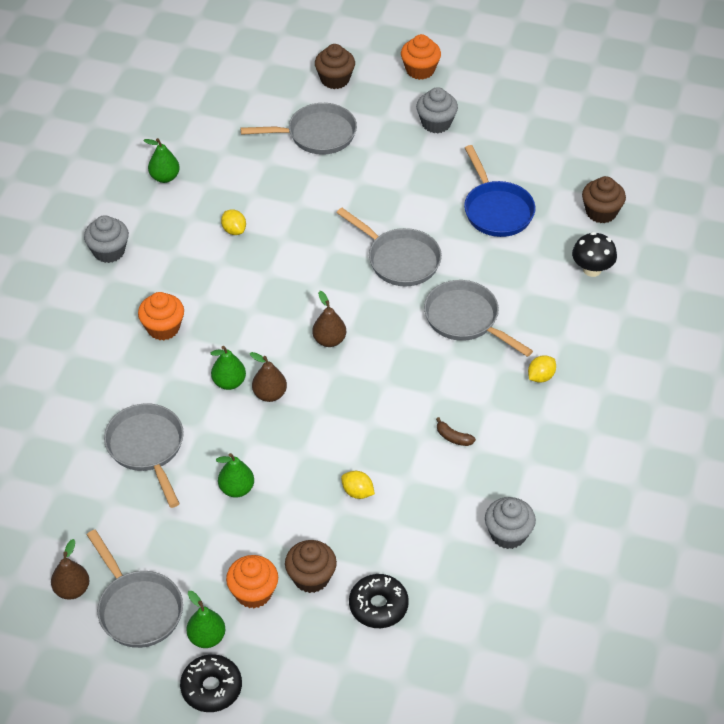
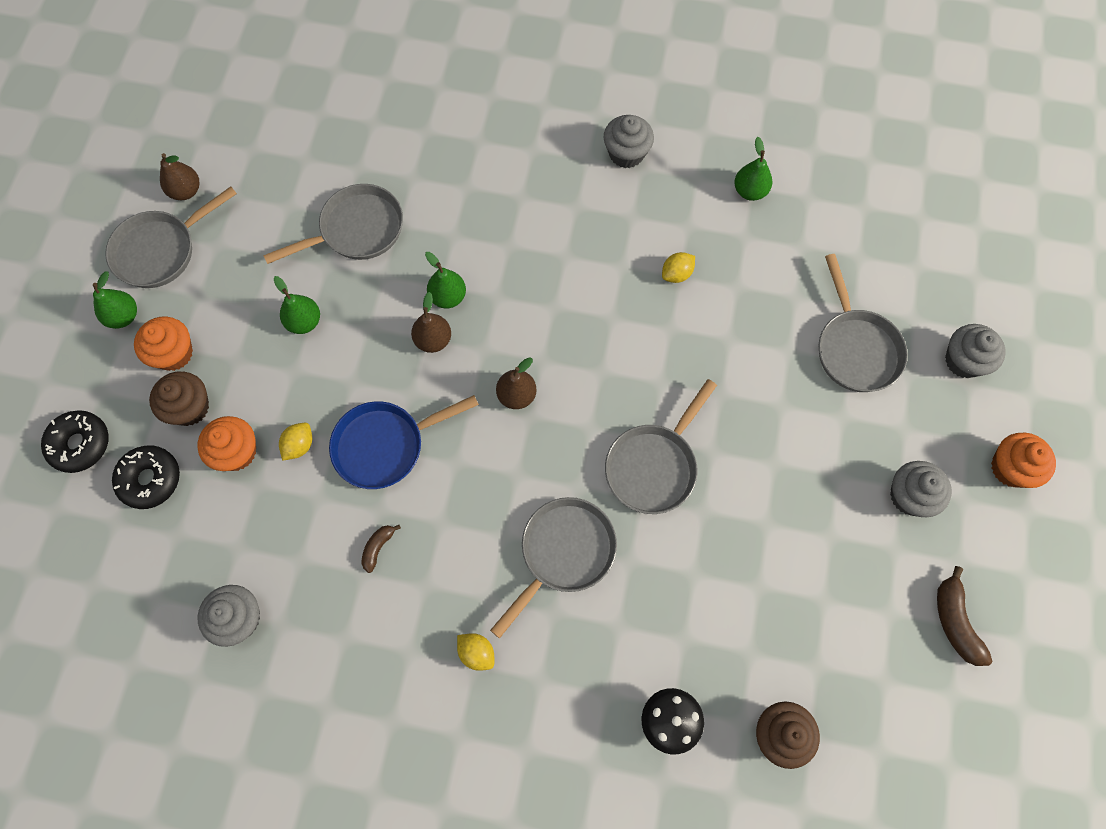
camera: 85 degrees right, 20 degrees up
orange cupcake [138,292,184,340] -> orange cupcake moved to [197,416,256,471]
black donut [180,654,242,712] -> black donut moved to [41,410,109,473]
brown cupcake [315,44,355,89] -> grey cupcake [945,324,1006,378]
blue pan [464,145,536,237] -> blue pan moved to [329,395,479,489]
none -> brown banana [937,566,992,666]

